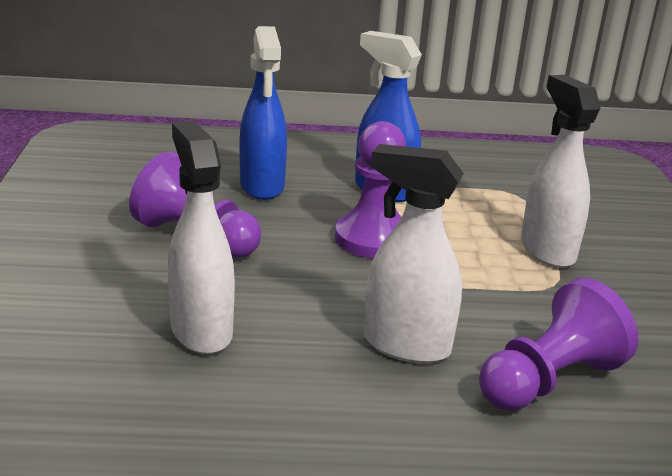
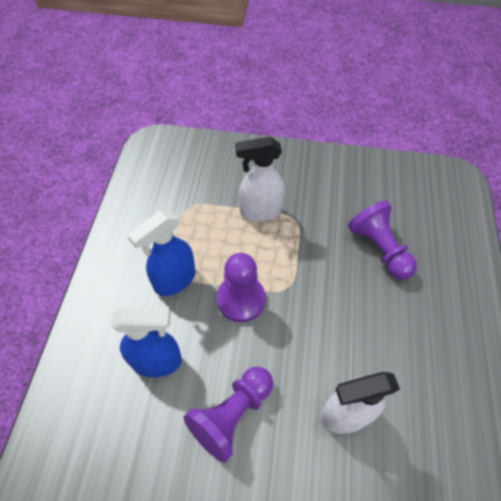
camera: 80 degrees left, 30 degrees up
white spray bottle [364,144,464,364] -> none

